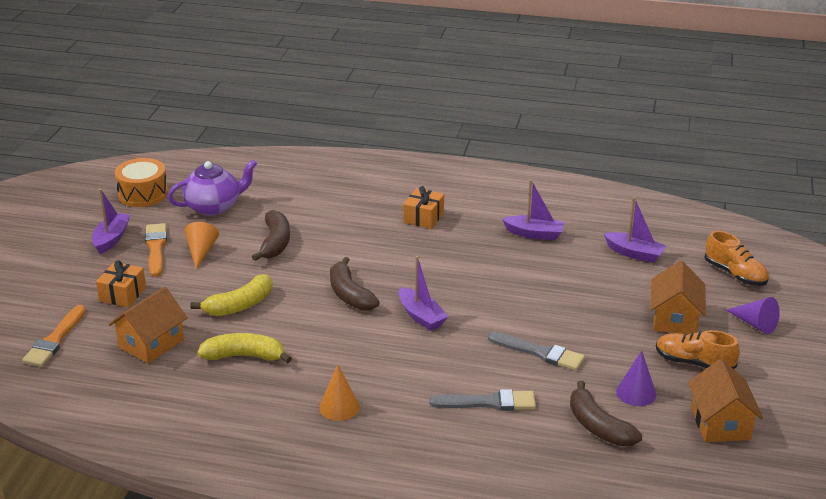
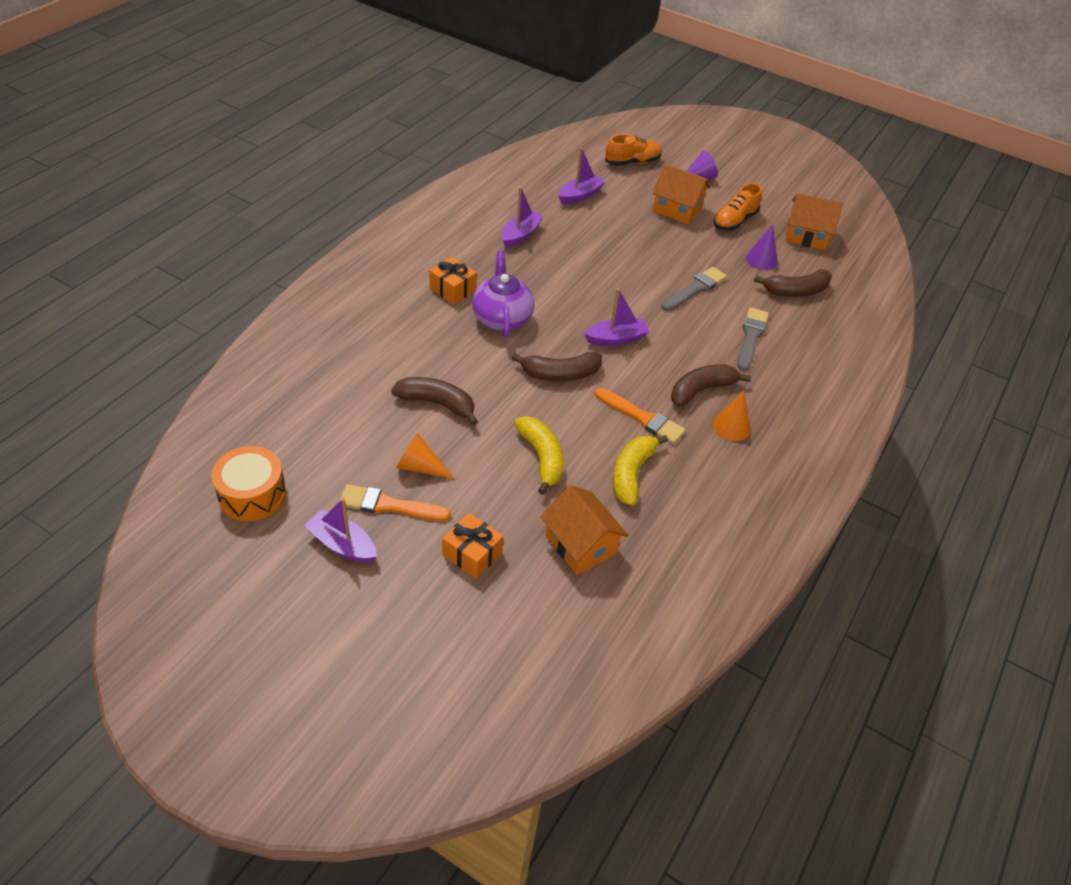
camera: 75 degrees left, 15 degrees up
orange brush [22,305,86,367] -> orange brush moved to [595,388,686,444]
purple teapot [168,160,257,216] -> purple teapot moved to [472,250,534,338]
none -> brown banana [671,364,751,407]

